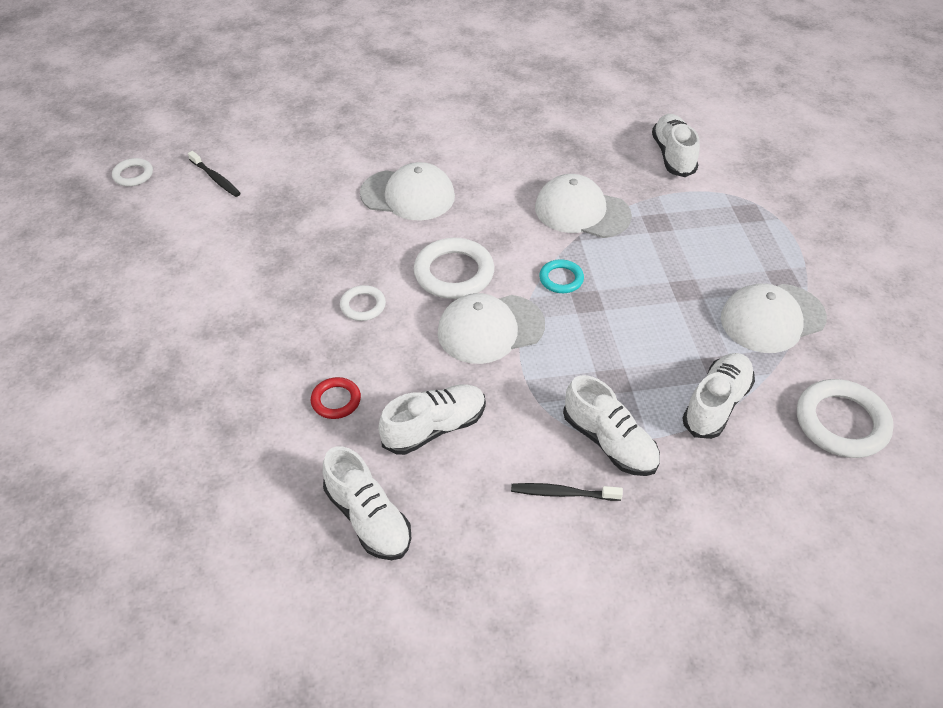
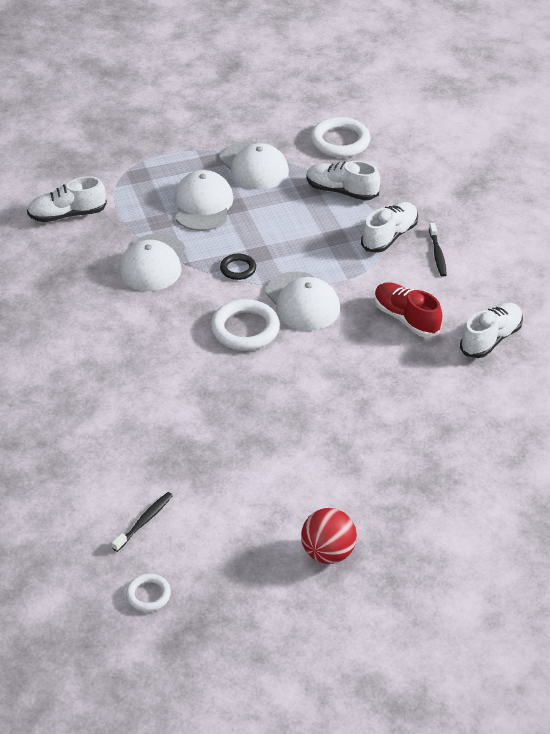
camera: 100 degrees left, 5 degrees down
red ring [311,377,361,419] -> none
white ring [340,285,386,321] -> none
white cap [360,162,455,221] -> white cap moved to [174,170,234,231]
white shoe [378,384,486,455] -> red shoe [374,282,442,337]
turquoise ring [539,259,584,293] -> black ring [220,254,256,280]
none -> red ball [301,508,357,564]

